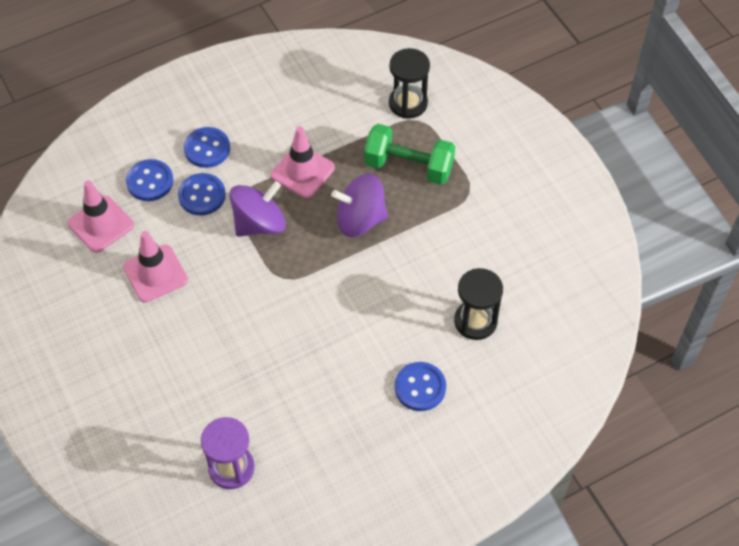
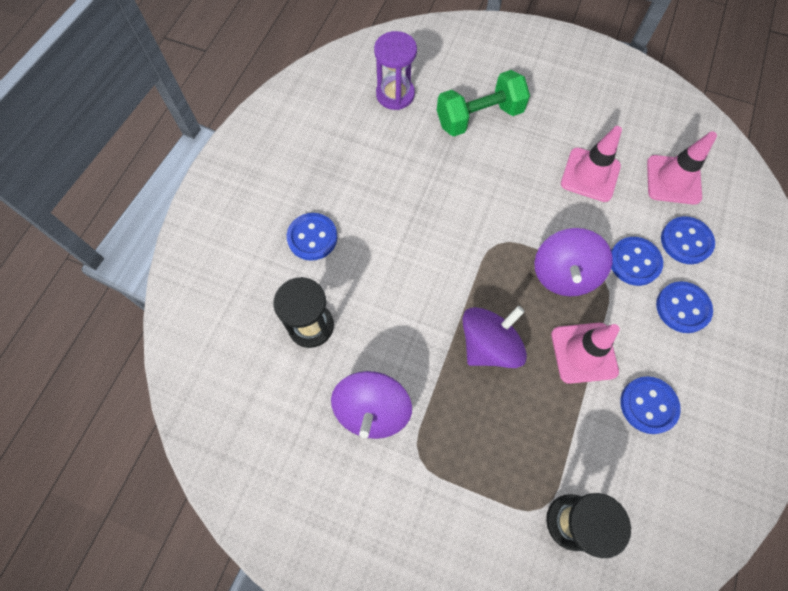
camera: 140 degrees right, 10 degrees up
green dumbbell [364,124,455,185] -> green dumbbell moved to [437,70,530,136]
none -> purple spinning top [331,371,412,439]
none -> blue button [620,376,681,434]

